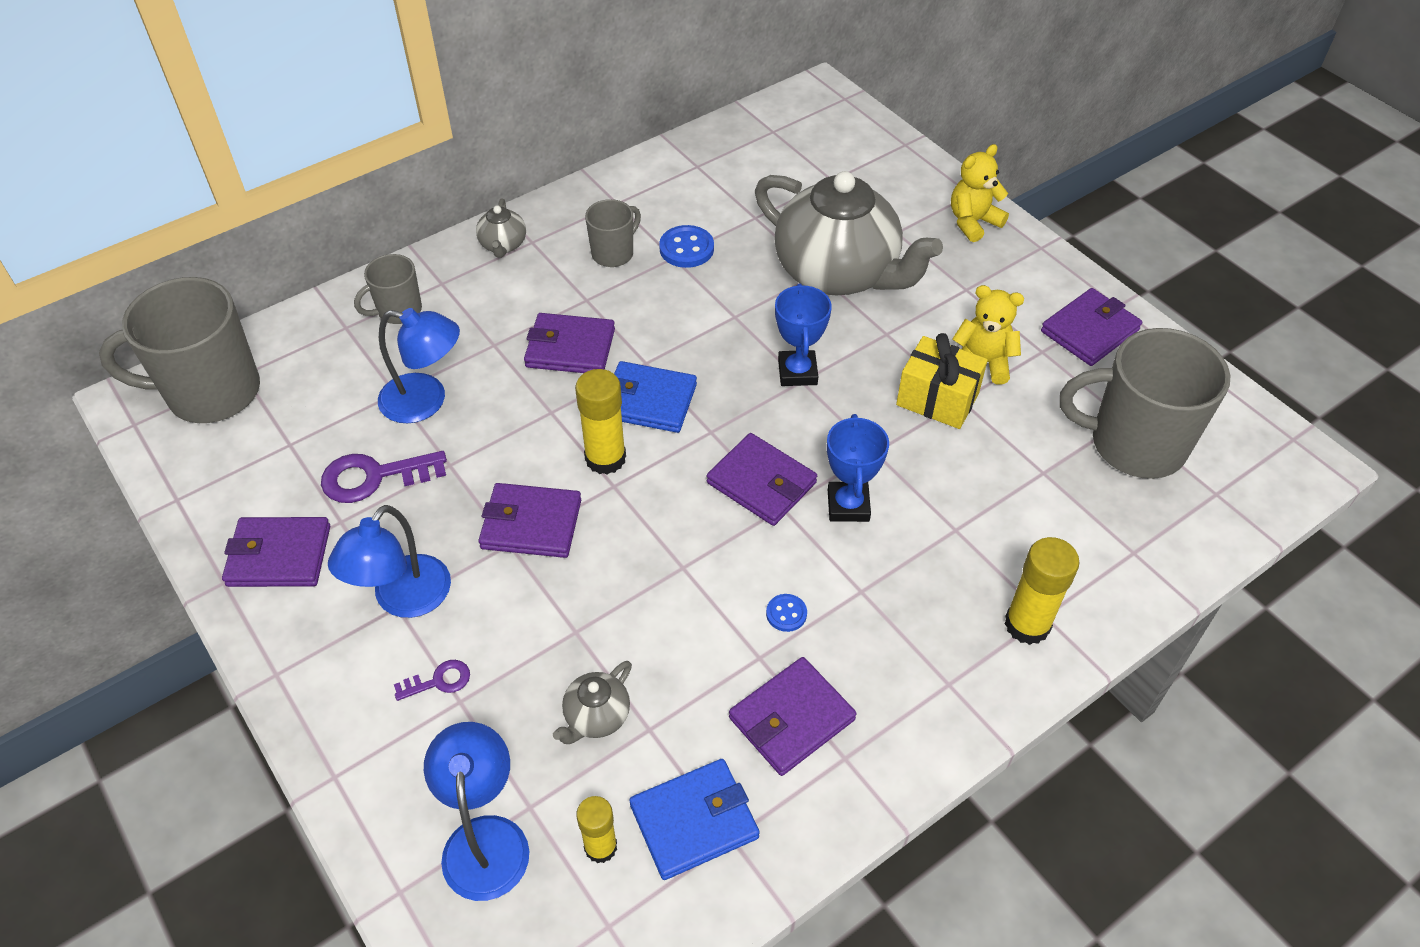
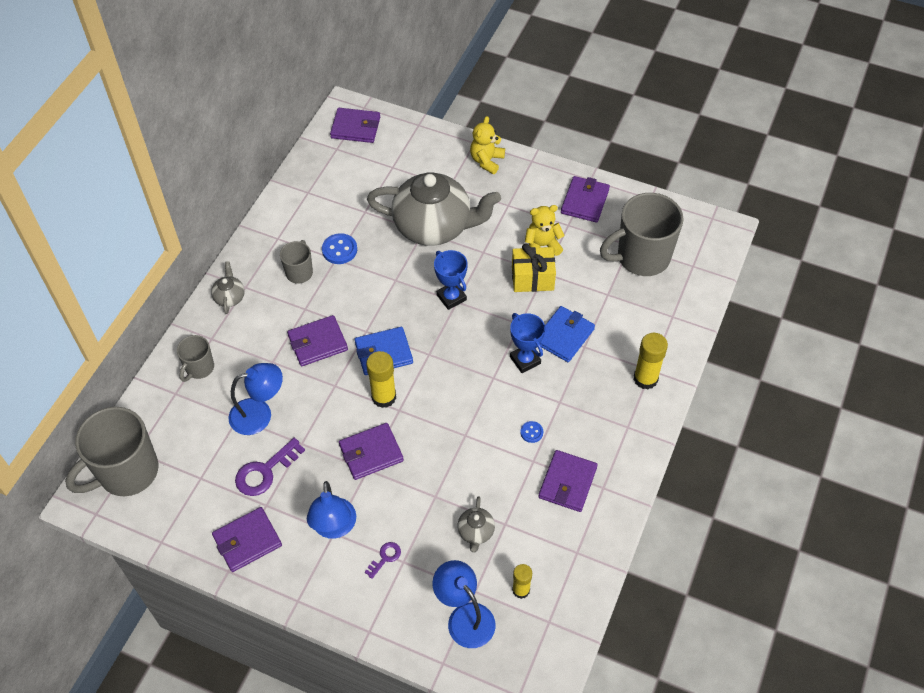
camera: 30 degrees left, 5 degrees up
grey teapot [476,198,526,258] -> grey teapot turned 150 degrees counterclockwise [211,261,245,314]
blue wallet [629,759,760,880] -> blue wallet moved to [540,306,595,362]
purple wallet [707,433,817,526] -> purple wallet moved to [330,108,380,143]

